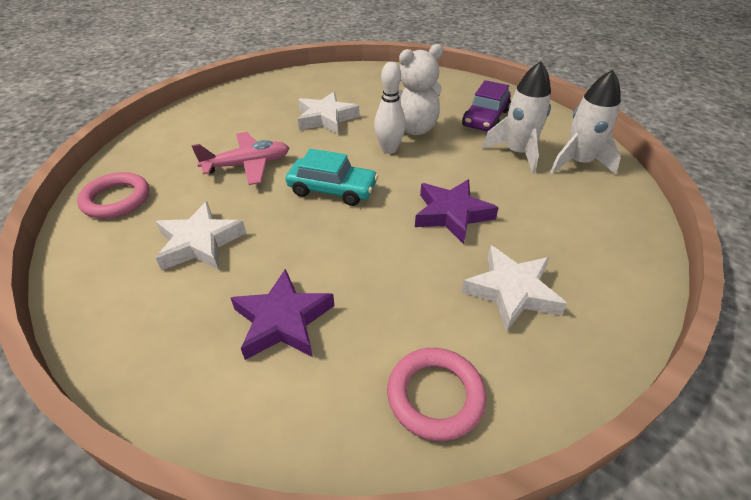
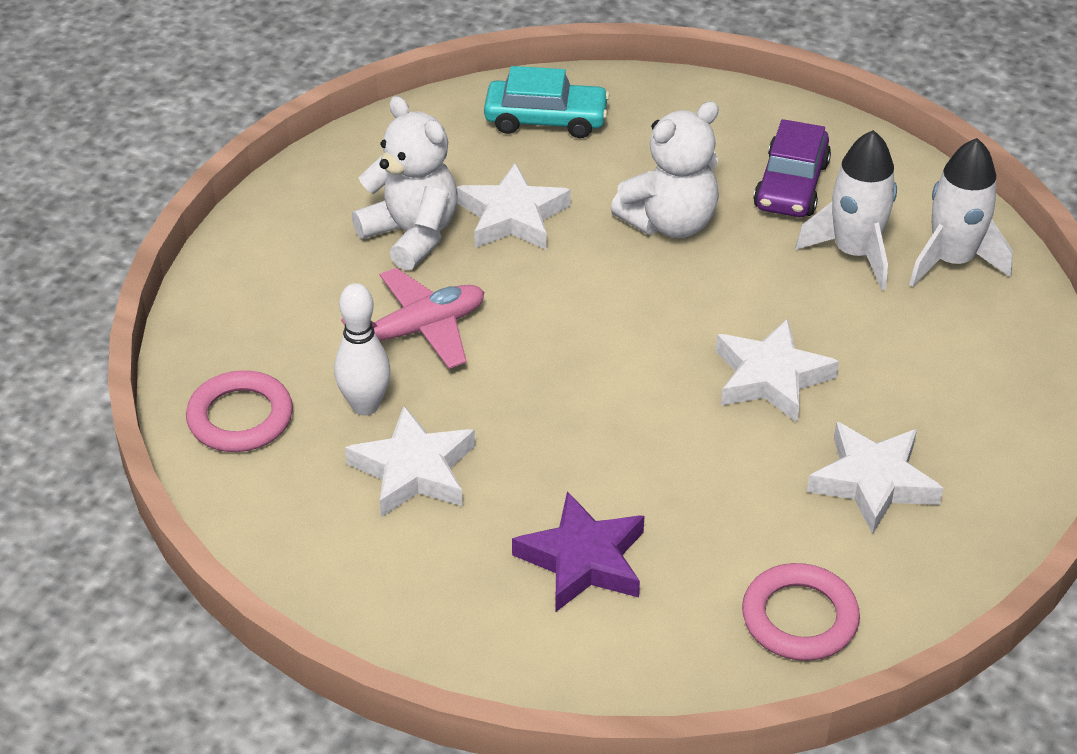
camera: 10 degrees left, 0 degrees up
turquoise car [286,149,378,206] -> turquoise car moved to [484,66,610,138]
white bowling pin [374,62,406,154] -> white bowling pin moved to [334,283,391,416]
purple star [415,179,499,244] -> white star [716,318,839,422]
none -> white teddy bear [352,96,457,271]

